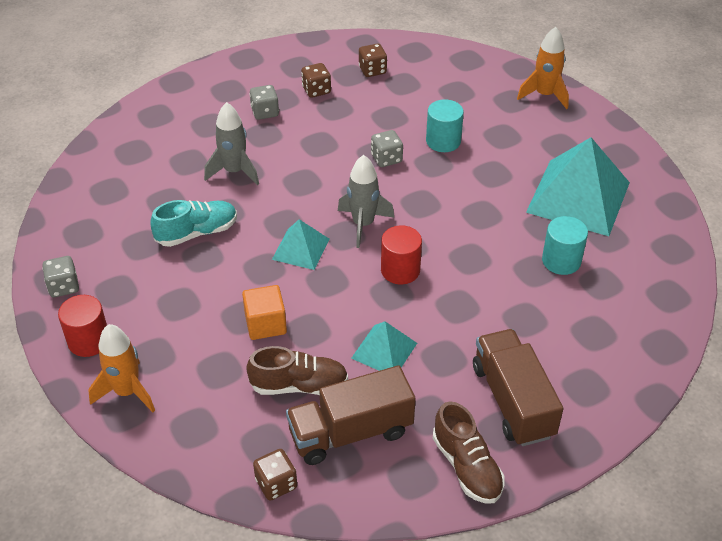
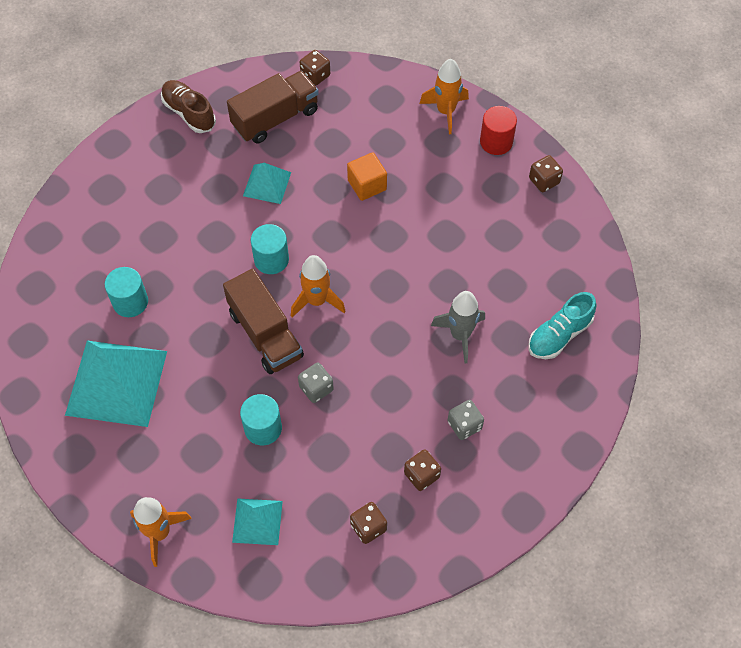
camera: 165 degrees right, 15 degrees up
grey dice [42,256,79,297] -> brown dice [529,155,563,192]
turquoise shoe [150,200,237,247] -> turquoise shoe moved to [528,292,597,359]
brown shoe [246,346,348,395] -> none
turquoise pyramid [272,219,330,270] -> turquoise pyramid moved to [232,498,283,545]
grey rocket [338,155,394,248] -> orange rocket [291,255,346,318]
red cylinder [381,225,422,284] -> turquoise cylinder [251,224,289,274]
brown truck [473,329,563,446] -> brown truck moved to [223,269,304,374]

